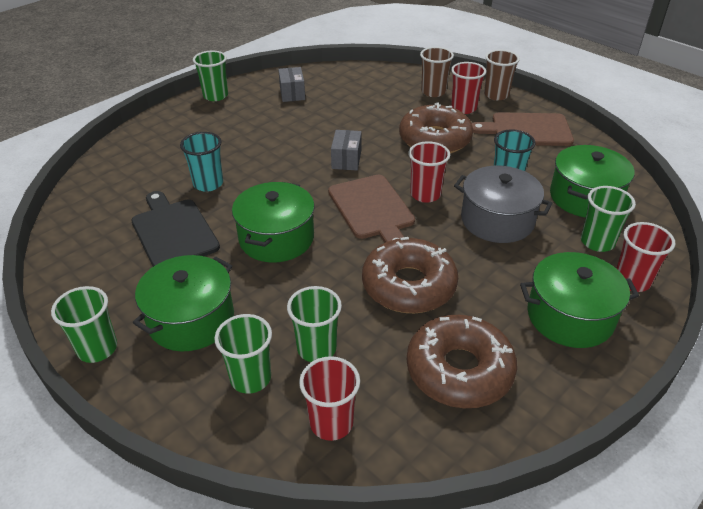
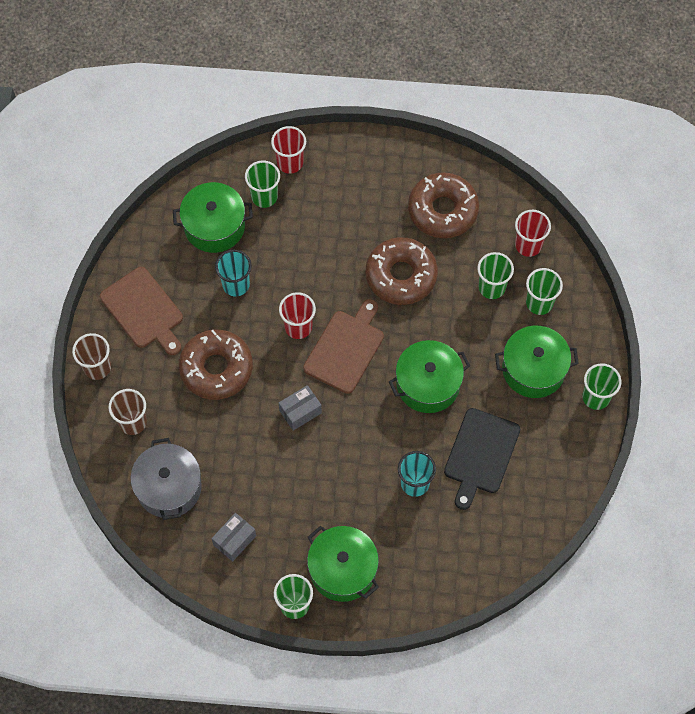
camera: 130 degrees left, 25 degrees up
red cup [451,62,486,114] -> none
grey pot [454,166,553,243] -> grey pot moved to [131,438,202,520]
green pot [520,252,639,348] -> green pot moved to [307,526,379,602]

